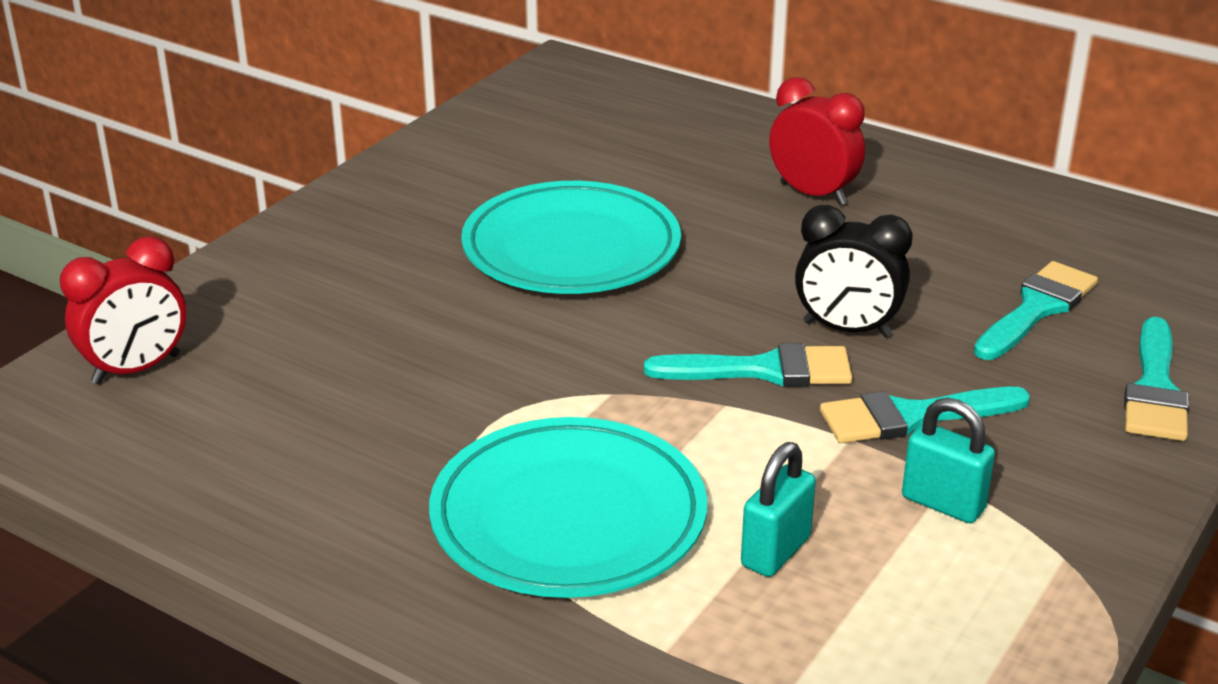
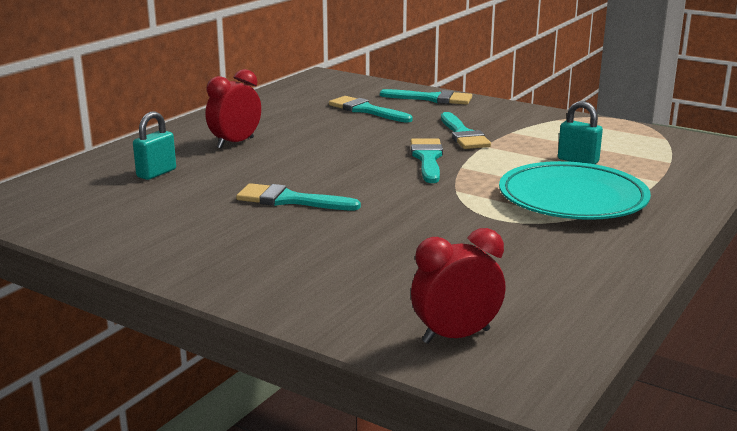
camera: 90 degrees left, 10 degrees down
red clock [60,236,186,384] -> red clock turned 75 degrees counterclockwise [411,228,506,344]
turquoise plate [461,181,681,294] -> turquoise brush [236,183,361,210]
black clock [795,205,912,337] -> none
turquoise padlock [902,398,995,523] -> turquoise padlock moved to [133,111,176,180]

